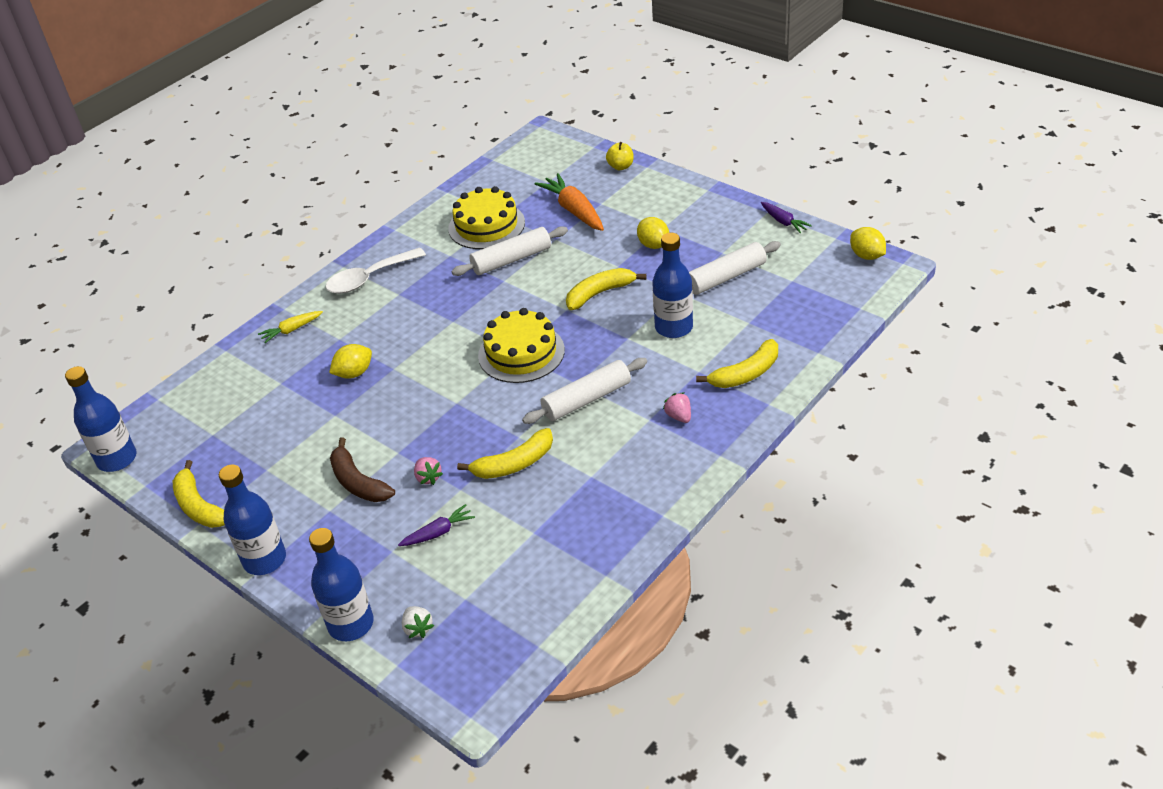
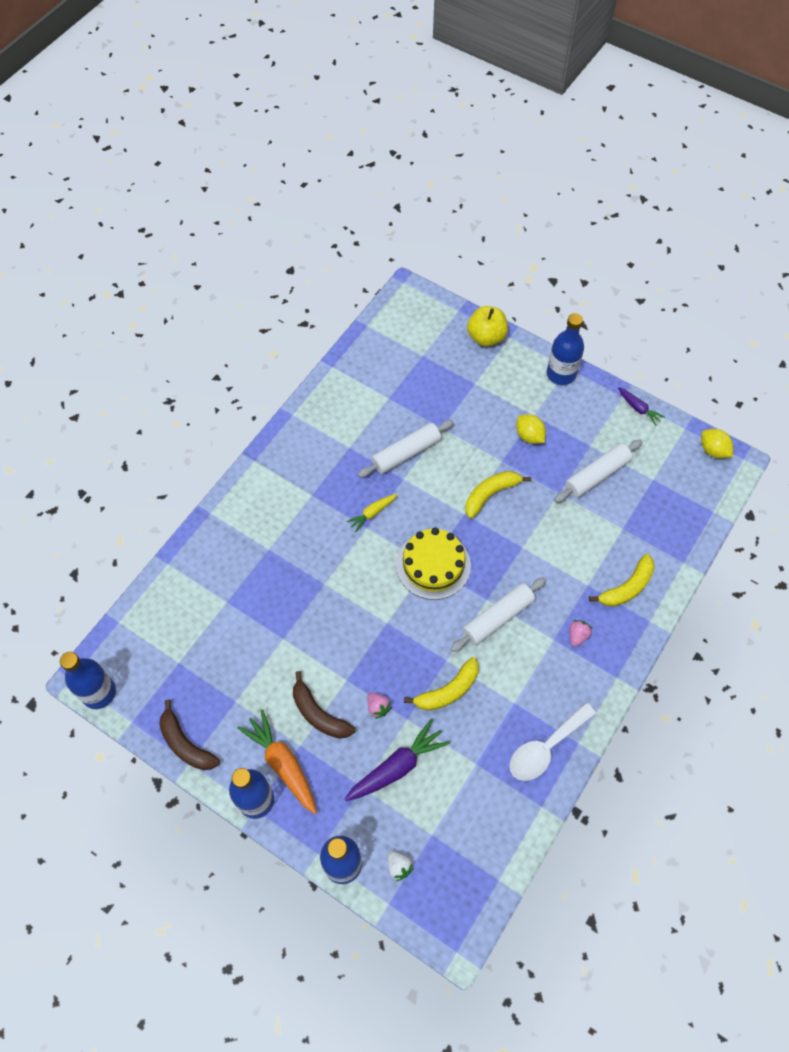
camera: 10 degrees left, 20 degrees up
yellow banana [173,460,225,528] -> brown banana [159,700,220,770]
yellow carrot [258,311,323,343] -> yellow carrot moved to [346,494,397,532]
white spoon [325,247,426,294] -> white spoon moved to [510,703,596,781]
yellow lemon [329,344,372,379] -> none
purple carrot [398,504,475,546] -> purple carrot [345,719,450,801], size x1.78
yellow cake [448,186,525,249] -> none
orange carrot [534,173,604,231] -> orange carrot moved to [237,709,317,814]
yellow apple [606,142,634,170] -> yellow apple [467,306,508,346], size x1.62
blue bottle [652,233,693,338] -> blue bottle moved to [547,313,584,385]
pink strawberry [663,392,691,423] -> pink strawberry turned 60 degrees clockwise [570,620,592,647]

